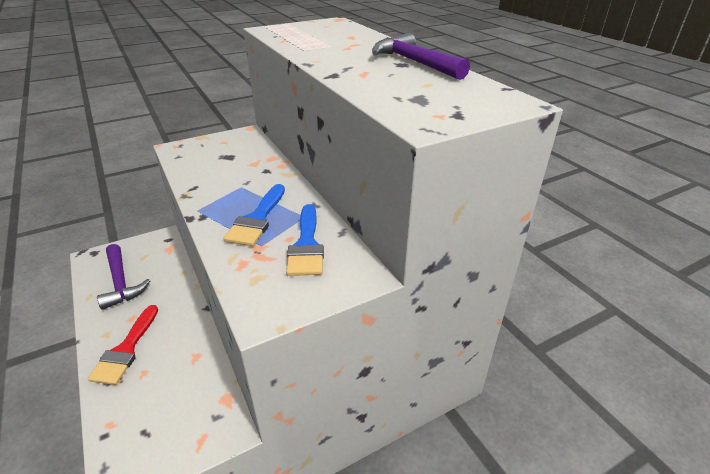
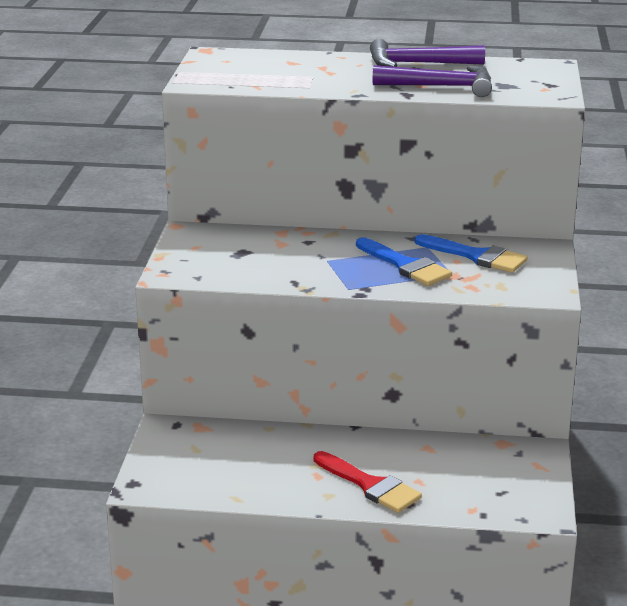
camera: 55 degrees left, 10 degrees down
purple hammer [97,244,150,310] -> purple hammer moved to [373,65,492,97]

